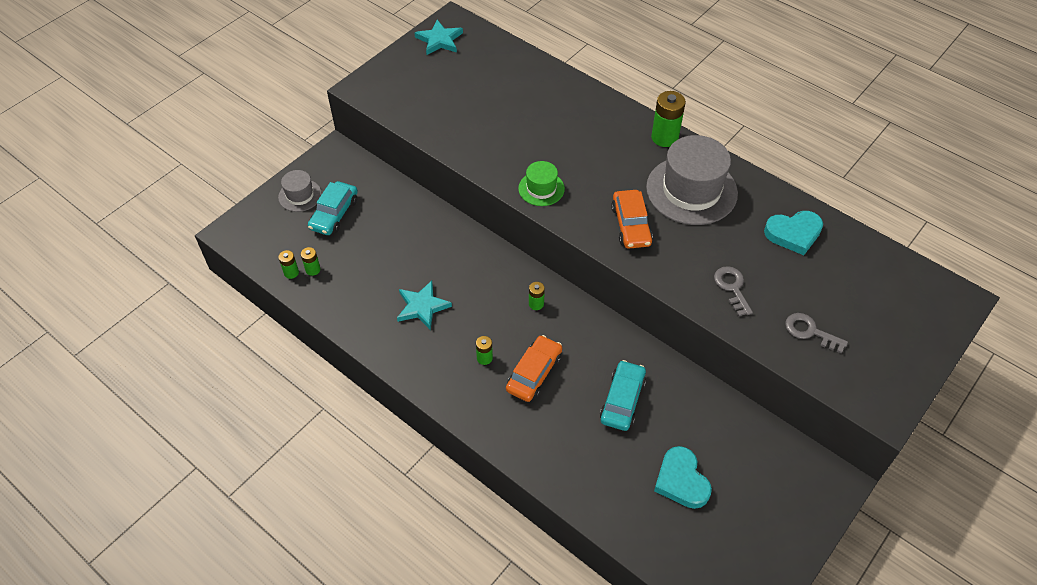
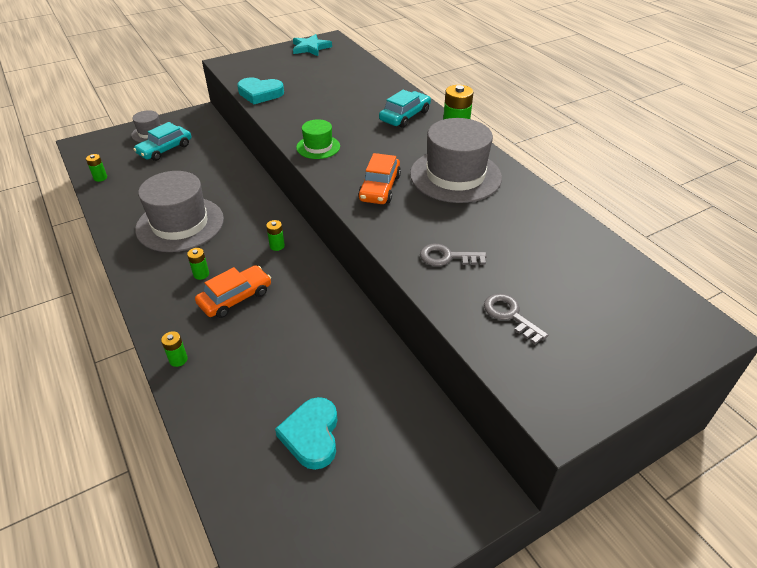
camera: 20 degrees right, 10 degrees down
green battery [301,247,321,276] -> green battery moved to [161,331,188,367]
turquoise star [397,281,452,330] -> grey hat [135,171,224,252]
turquoise car [600,360,646,431] -> turquoise car moved to [379,90,431,128]
grey key [714,266,753,317] -> grey key turned 90 degrees counterclockwise [420,244,487,266]
turquoise heart [764,211,823,255] -> turquoise heart moved to [237,78,284,104]

